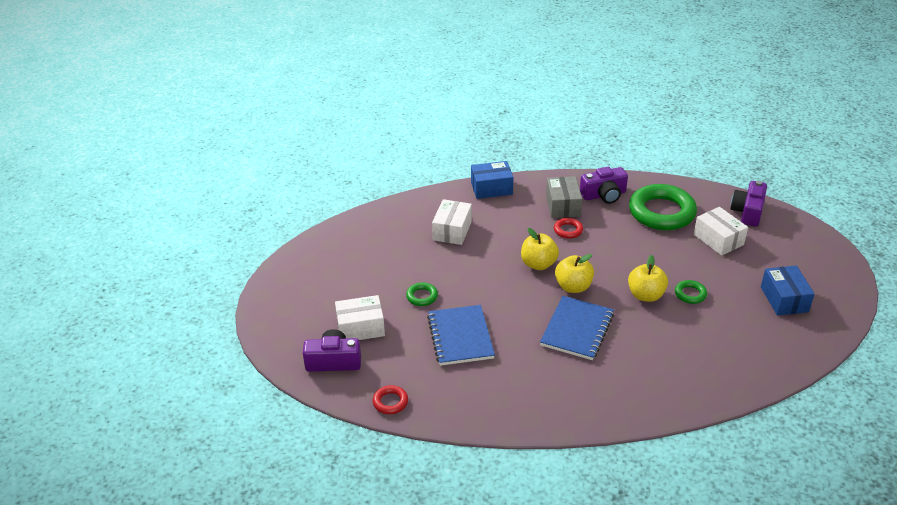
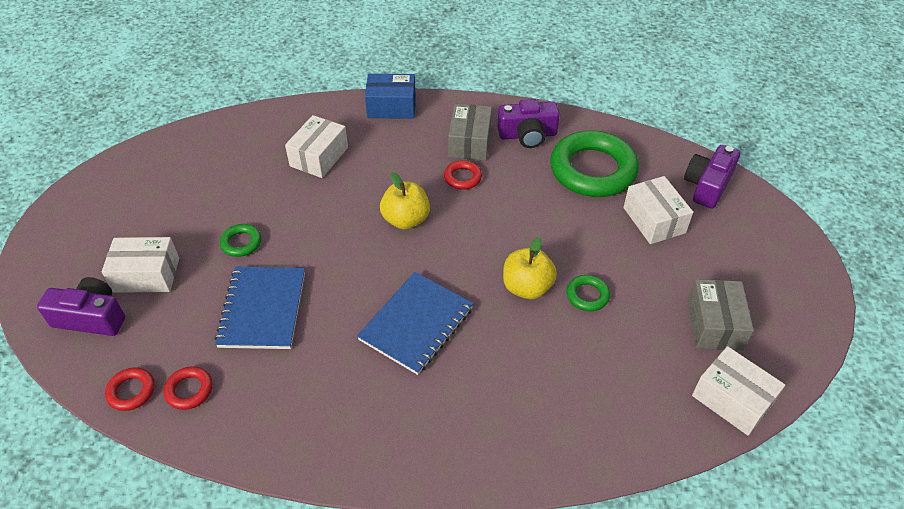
camera: 10 degrees right, 10 degrees up
yellow apple [555,254,594,293] -> none
blue box [761,266,815,316] -> grey box [688,279,754,350]
none -> red ring [164,366,212,410]
none -> white box [692,346,785,436]

